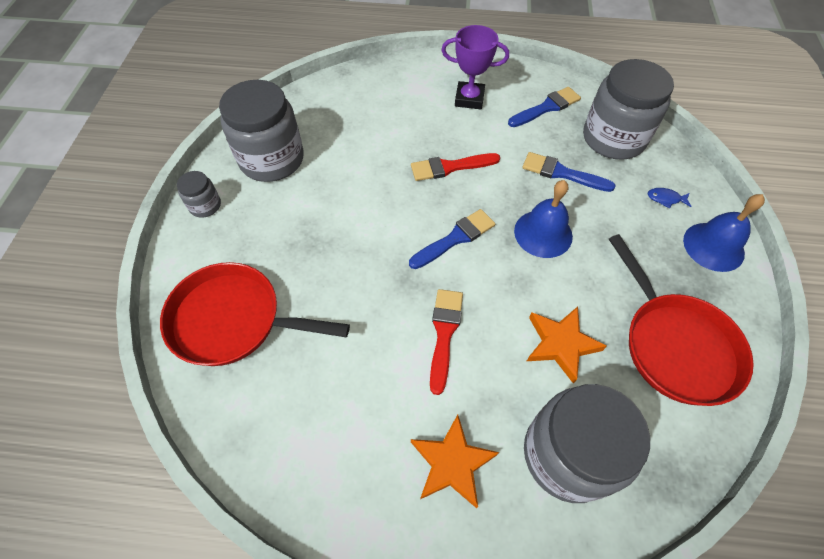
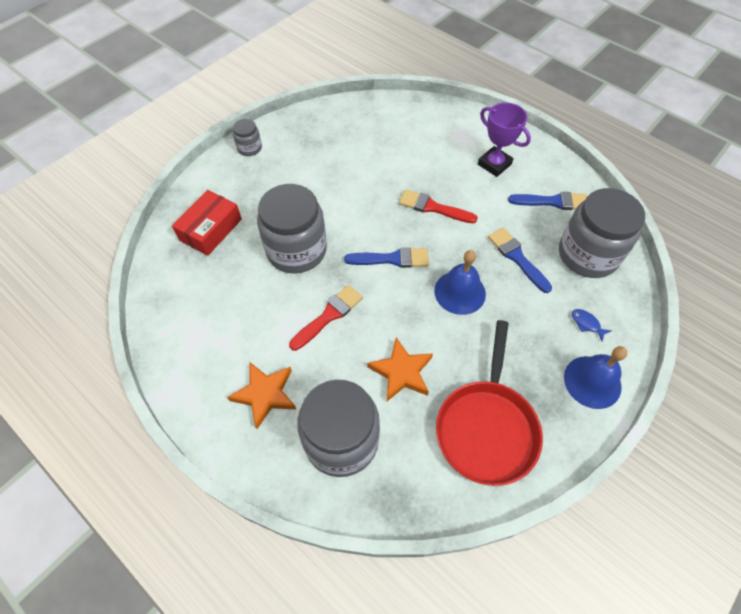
camera: 35 degrees right, 0 degrees up
red pan [160,262,350,366] -> red box [172,190,242,256]
grey jar [219,80,304,182] -> grey jar moved to [257,184,327,274]

